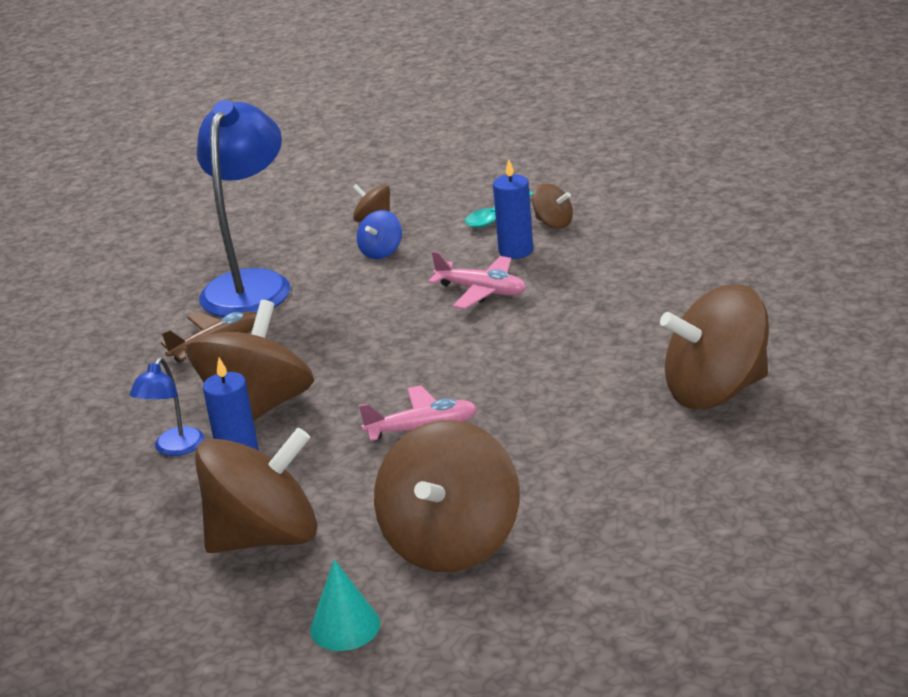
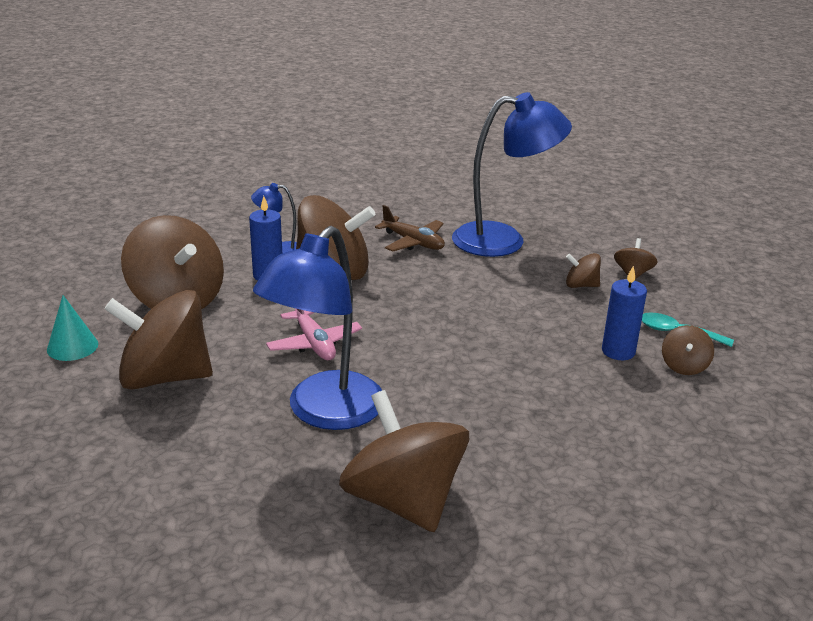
camera: 70 degrees right, 0 degrees up
blue spinning top [357,210,402,259] -> brown spinning top [566,253,601,288]
pink plane [428,251,526,309] -> none
none -> blue lamp [253,226,382,430]

